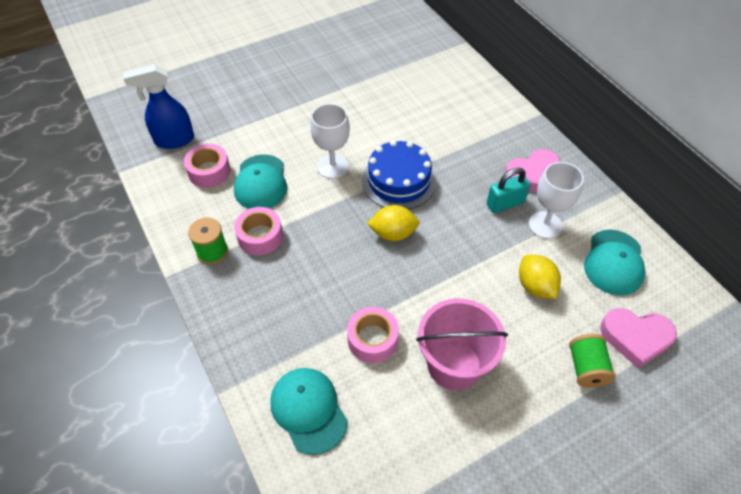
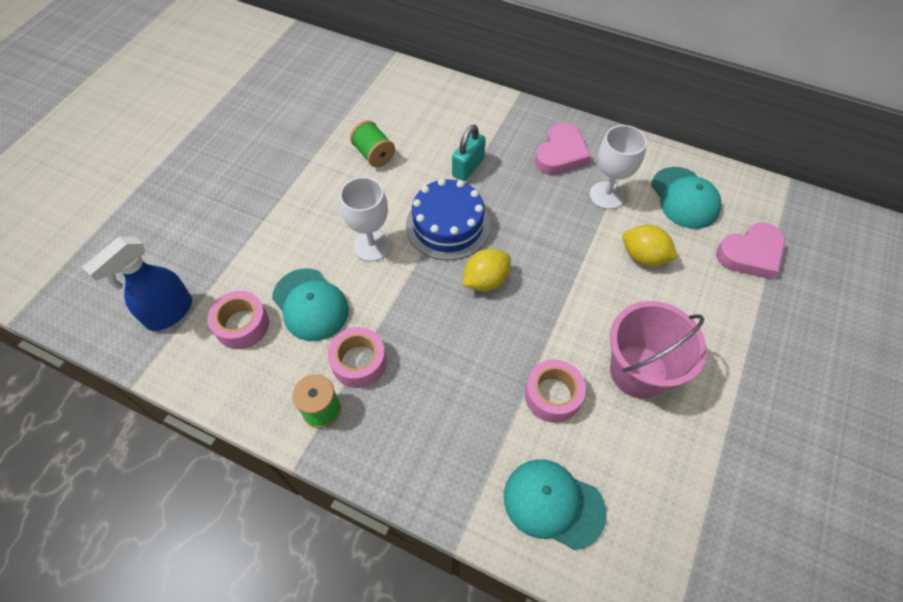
camera: 35 degrees left, 5 degrees up
turquoise padlock [487,168,530,213] -> turquoise padlock moved to [452,125,486,181]
green spool [569,334,615,388] -> green spool moved to [350,120,395,167]

